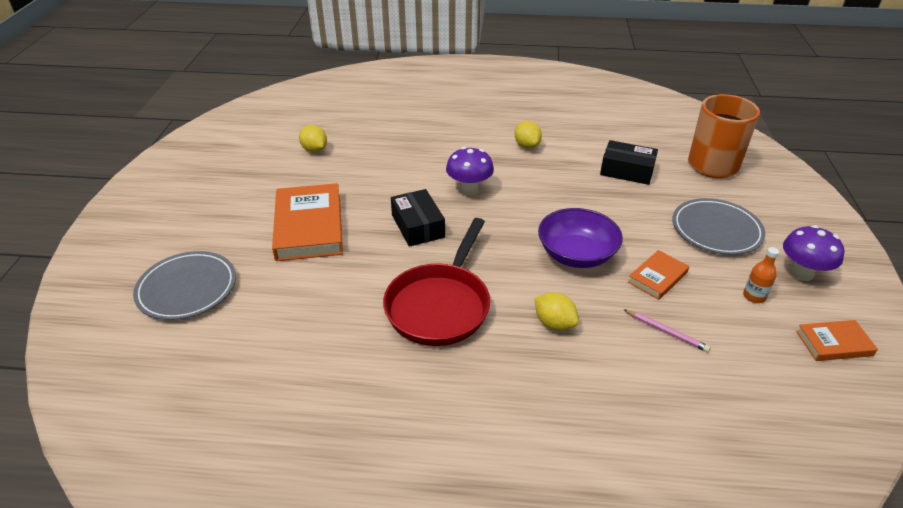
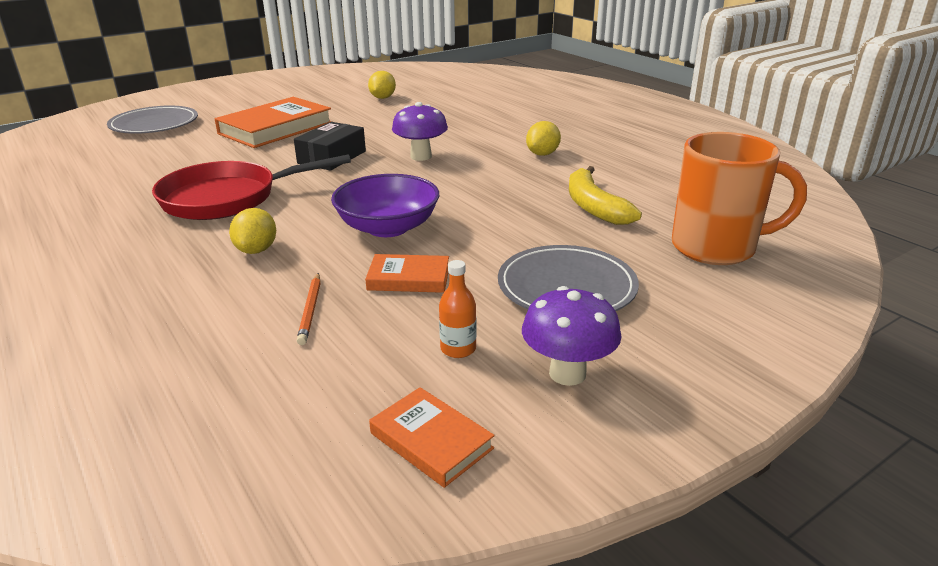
camera: 50 degrees right, 10 degrees down
black box [600,140,658,185] -> yellow banana [569,166,642,225]
pink pencil [623,309,710,352] -> orange pencil [297,273,321,345]

